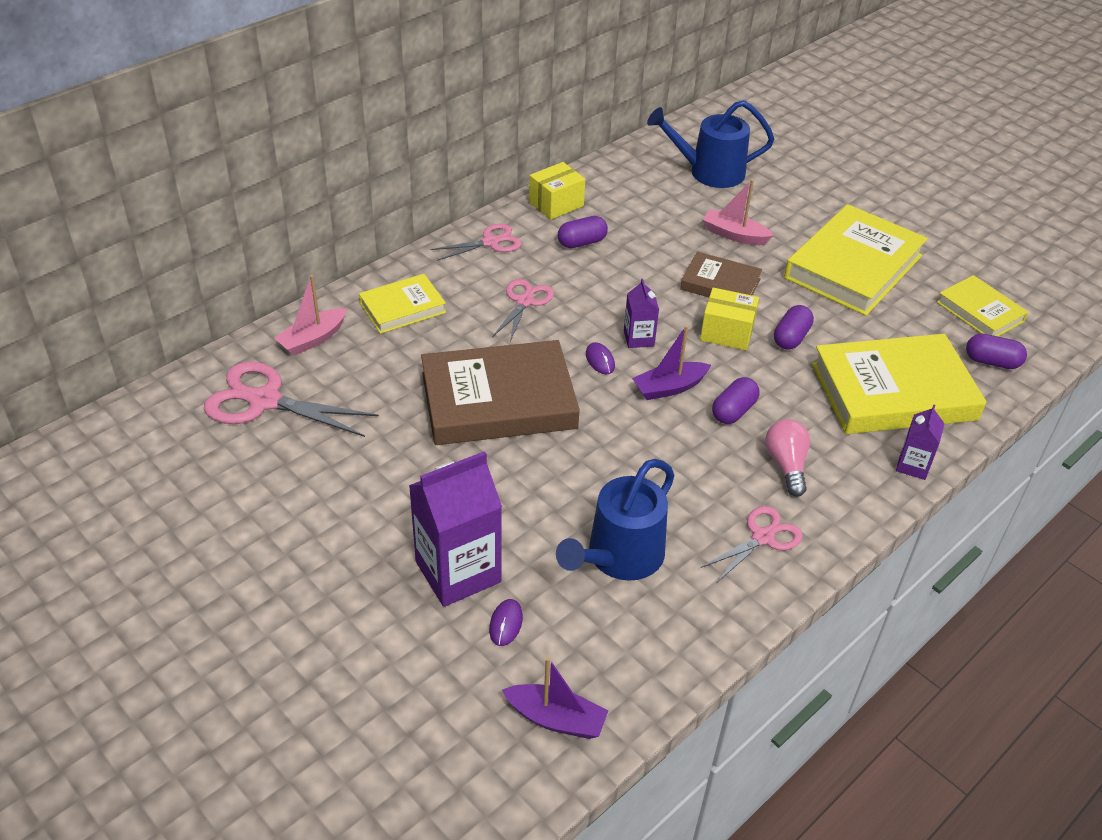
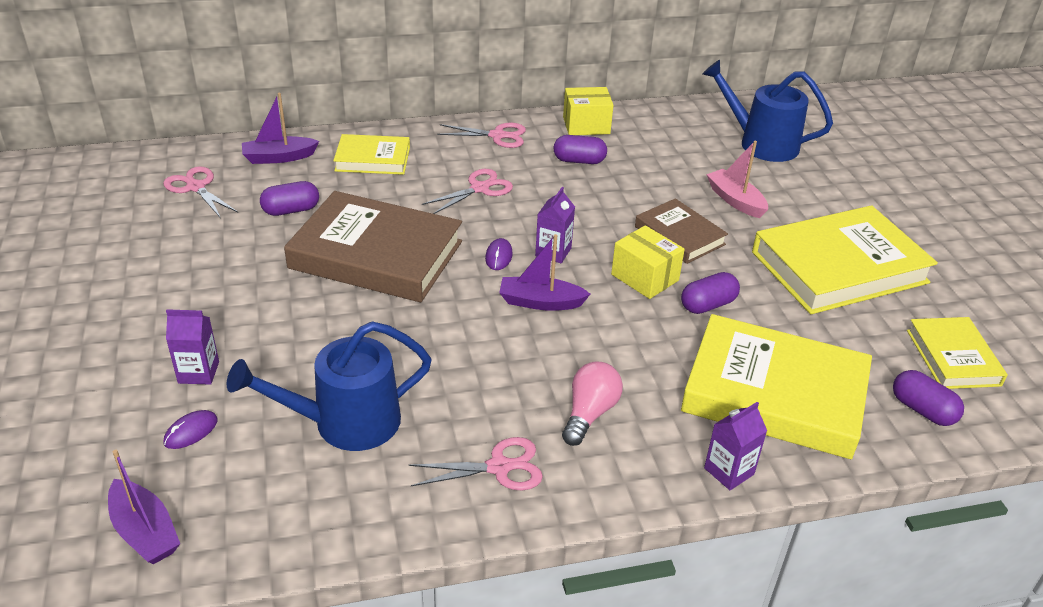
camera: 30 degrees right, 5 degrees down
pink scissors [204,362,379,437] -> pink scissors [163,166,238,218], size x0.61
pink boat [274,275,347,356] -> purple boat [242,93,319,164]
purple carton [409,451,502,607] -> purple carton [166,309,219,385], size x0.51
purple capsule [712,377,760,424] -> purple capsule moved to [260,181,319,216]

